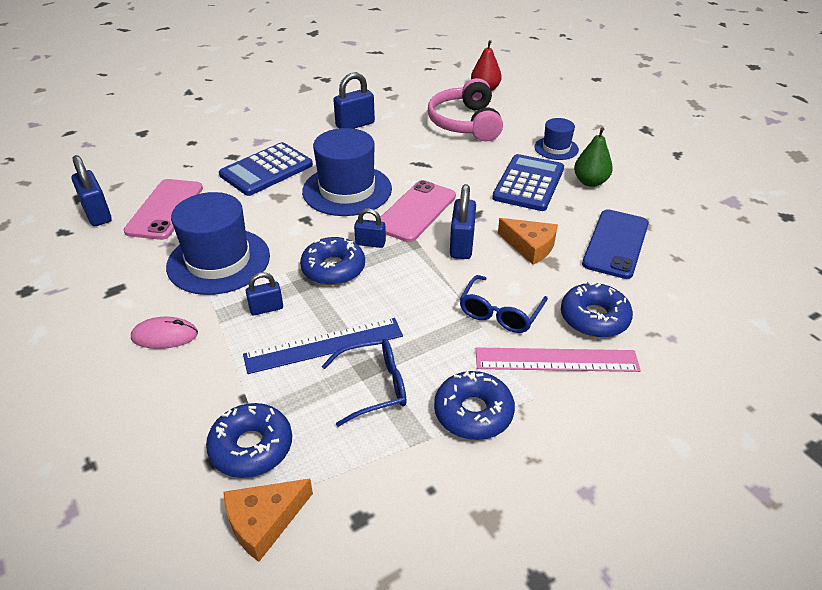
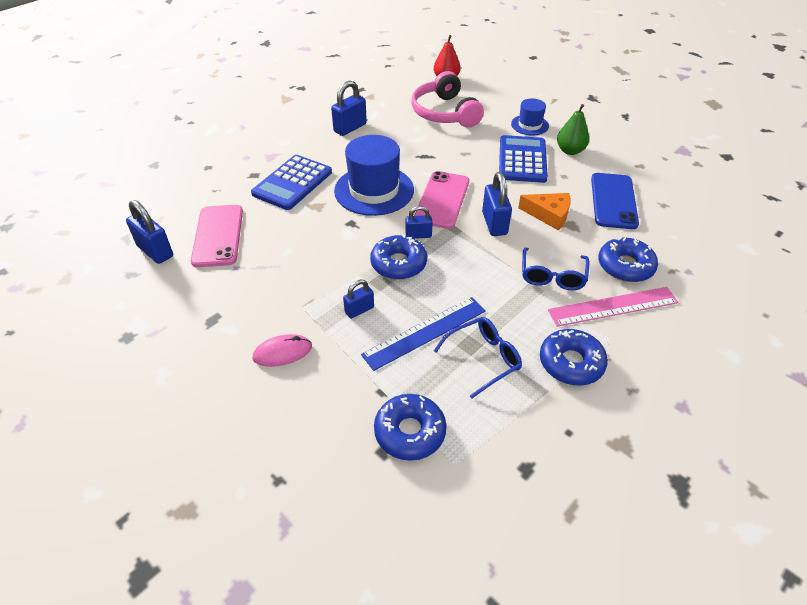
camera: 15 degrees left, 5 degrees up
blue hat [166,192,270,295] -> none
orange cheese [223,478,313,562] -> none

